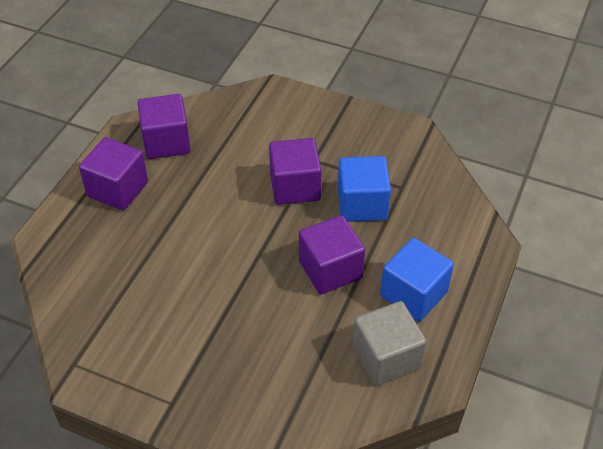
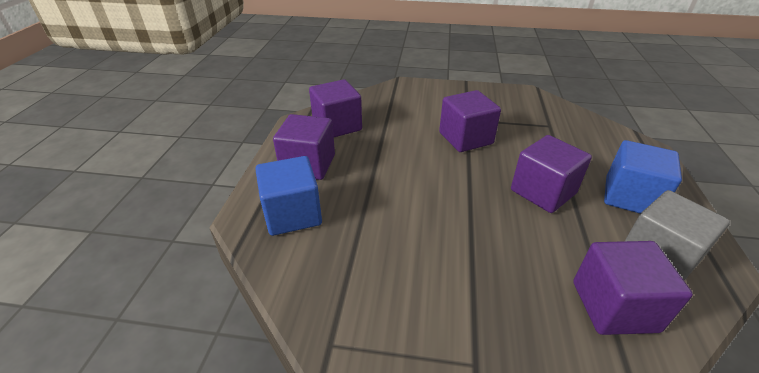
camera: 15 degrees left, 10 degrees down
blue cube [338,156,391,222] -> blue cube moved to [255,156,322,236]
none -> purple cube [573,241,693,335]

